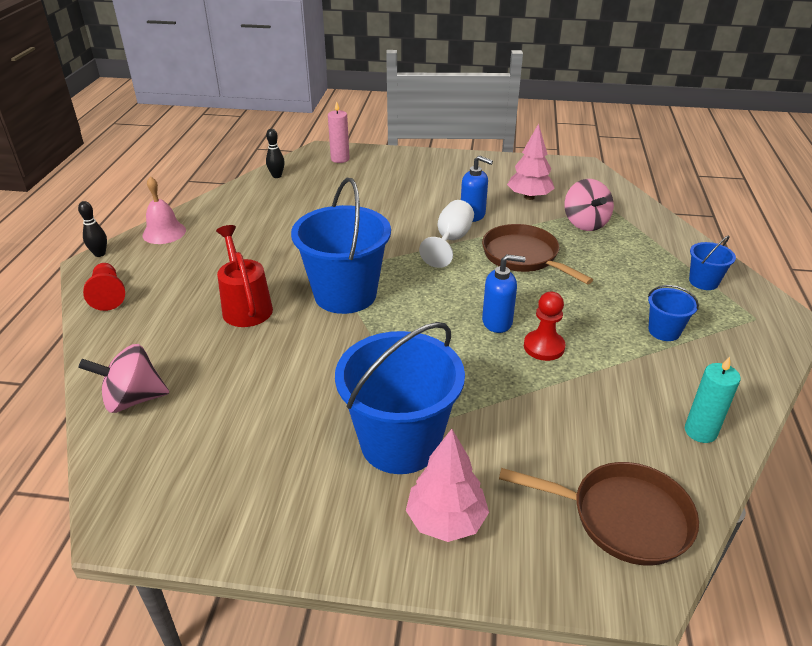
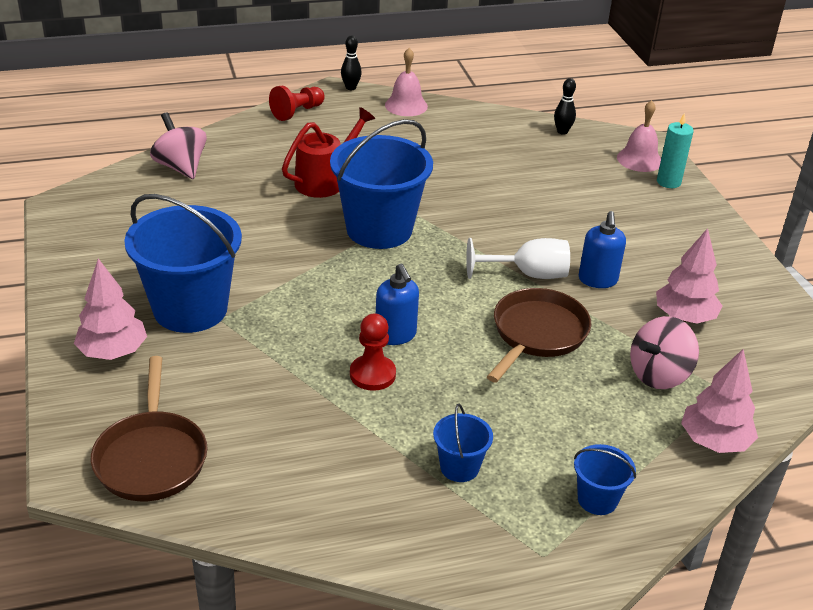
camera: 65 degrees right, 0 degrees up
pink candle [328,101,350,163] -> pink bell [617,100,661,172]
turquoise candle [685,356,741,443] -> turquoise candle moved to [657,113,694,188]
none -> pink tree [681,349,758,453]

